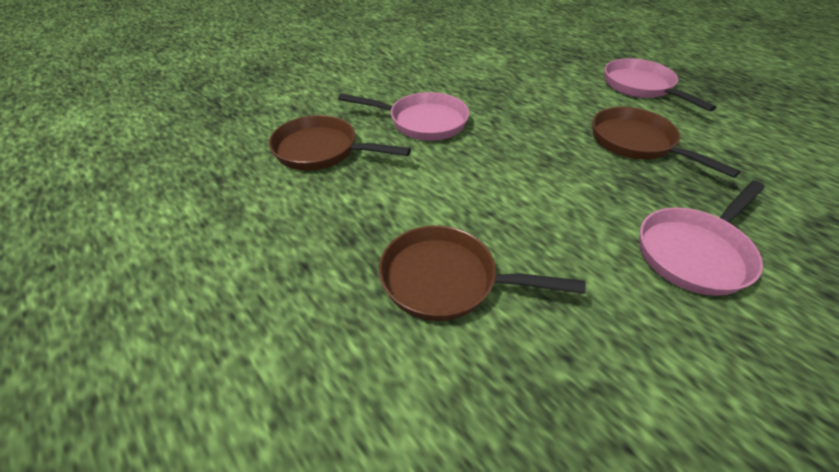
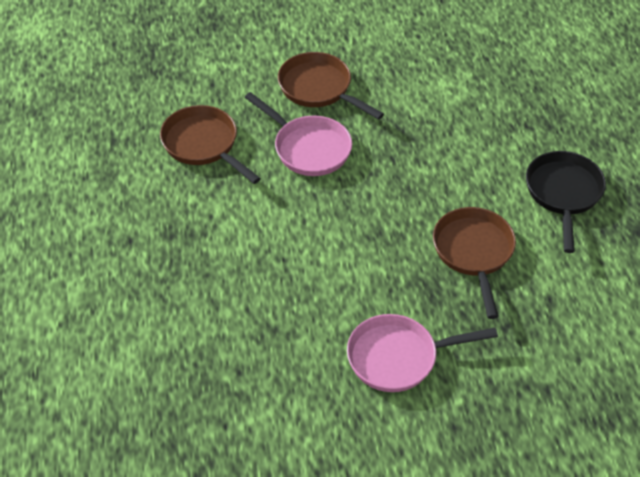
camera: 30 degrees right, 5 degrees up
brown pan [379,225,586,321] -> brown pan moved to [278,52,384,120]
pink pan [605,58,717,111] -> black pan [526,151,606,253]

